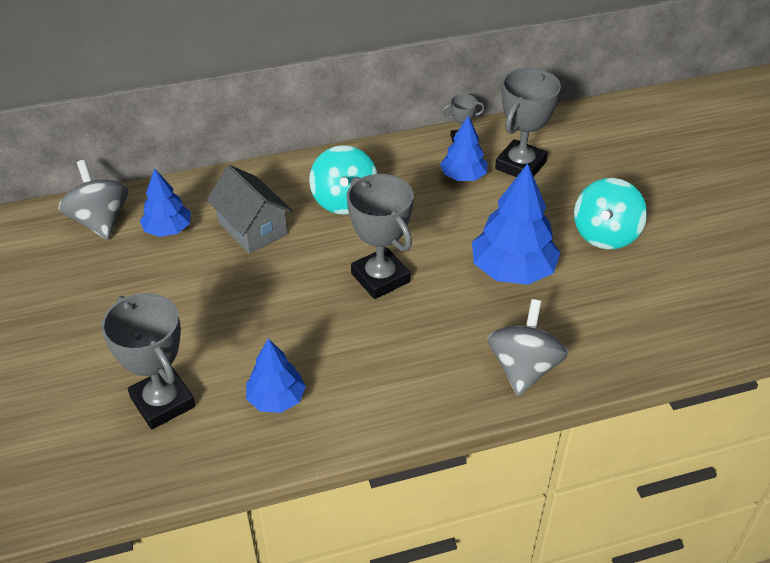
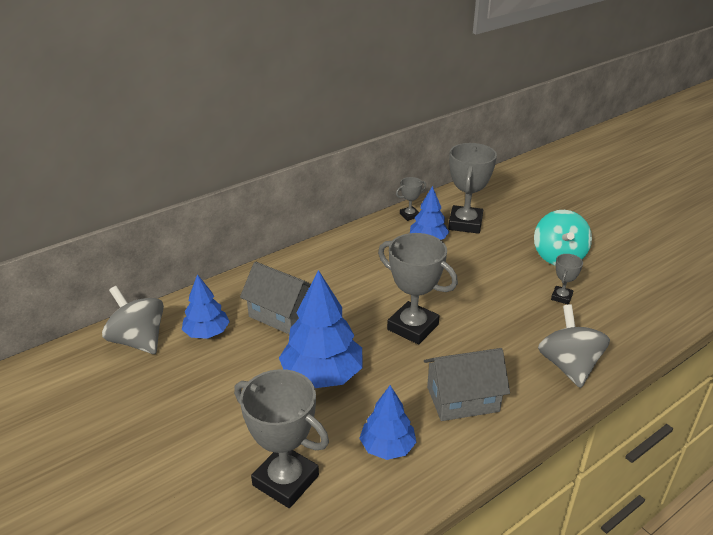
camera: 20 degrees left, 10 degrees down
turquoise spinning top [309,145,377,215] -> none
blue tree [472,163,560,285] -> blue tree moved to [279,270,363,388]
none -> grey house [424,348,510,421]
none -> grey trophy [551,254,583,305]

